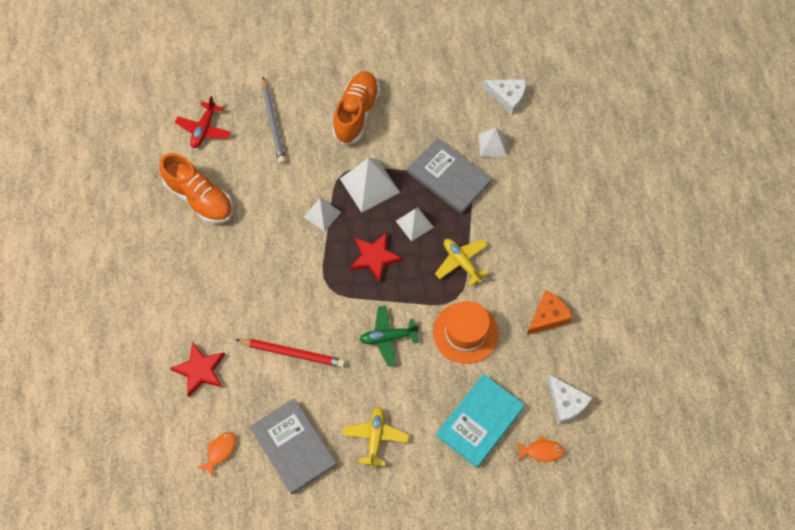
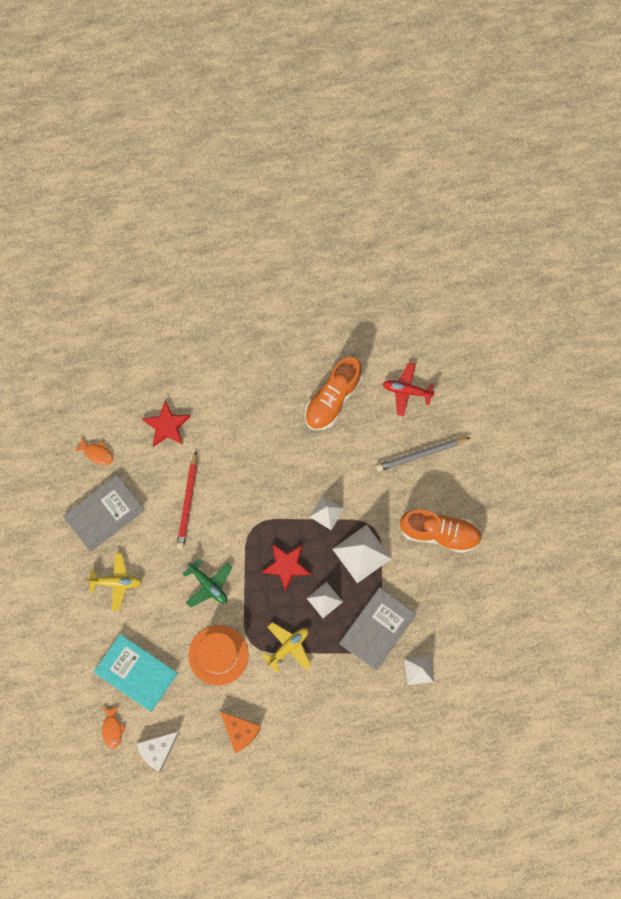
camera: 85 degrees right, 10 degrees up
green plane [359,306,419,367] -> green plane turned 150 degrees clockwise [183,558,232,608]
white cheese [483,79,526,115] -> none

